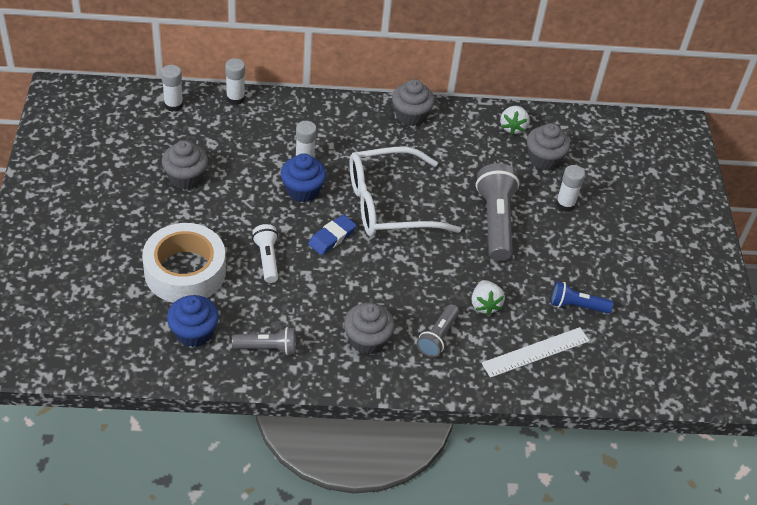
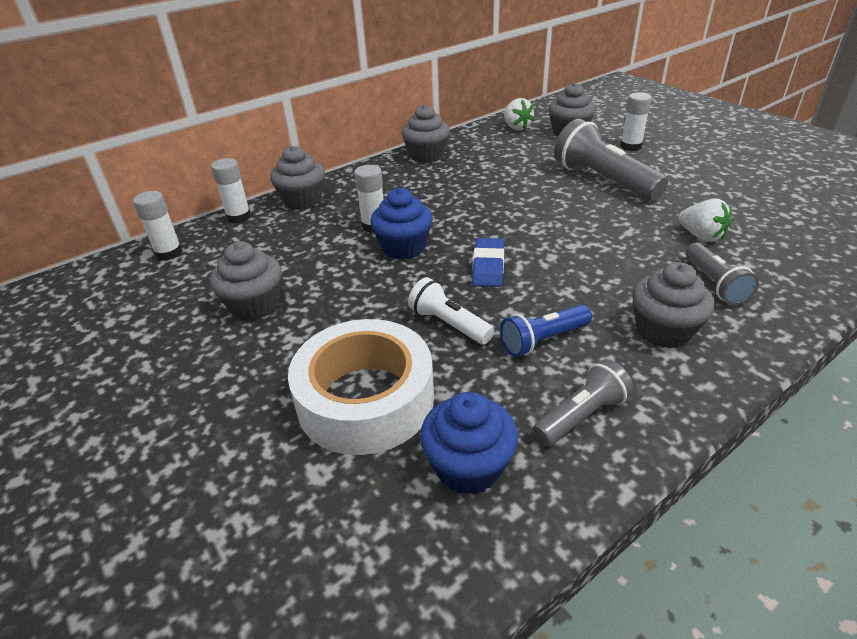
camera: 30 degrees left, 10 degrees down
white glasses [349,147,461,237] -> none
white ruler [481,327,590,378] -> none
blue flashlight [551,281,613,314] -> blue flashlight moved to [500,305,592,357]
none -> grey cupcake [270,146,325,210]

